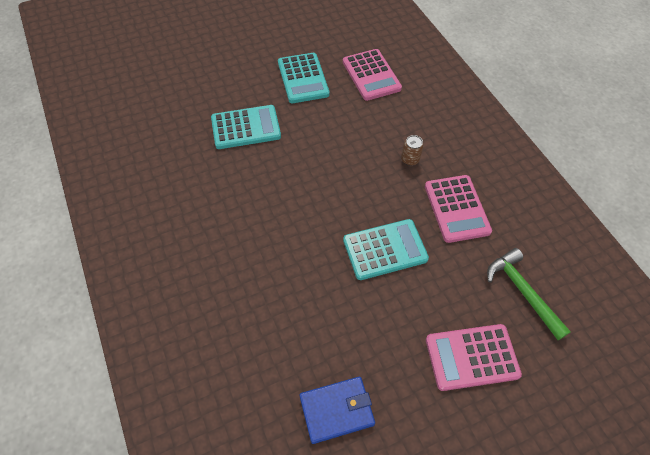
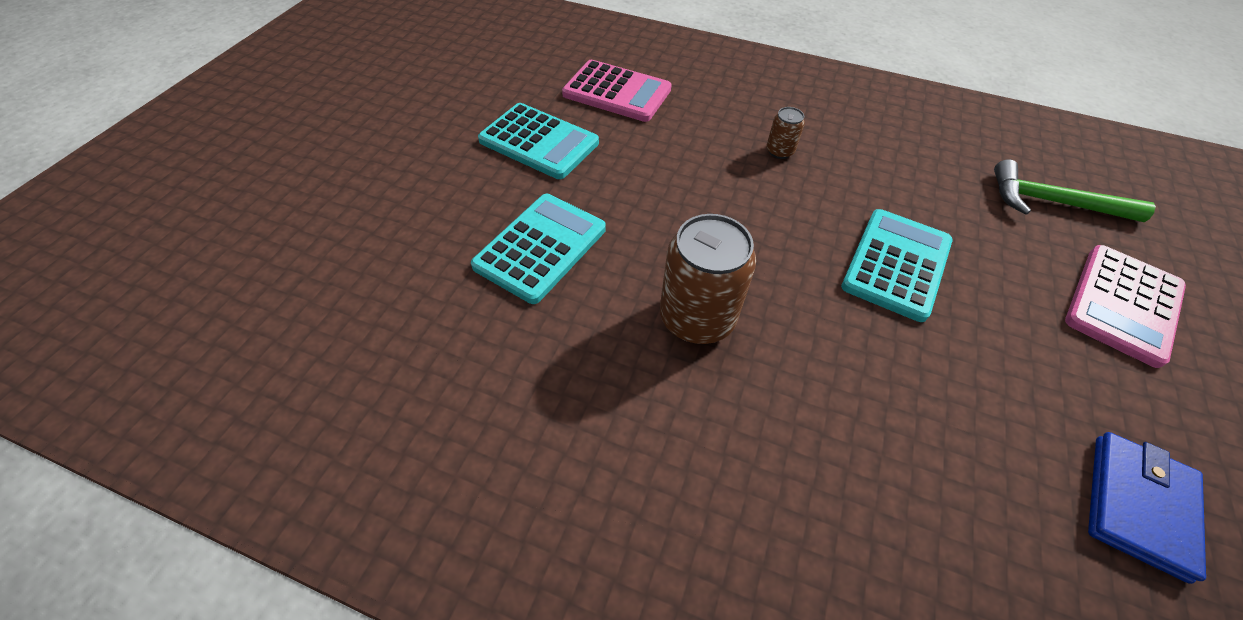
camera: 45 degrees left, 5 degrees down
pink calculator [425,175,492,243] -> none
none -> brown can [660,214,756,344]

